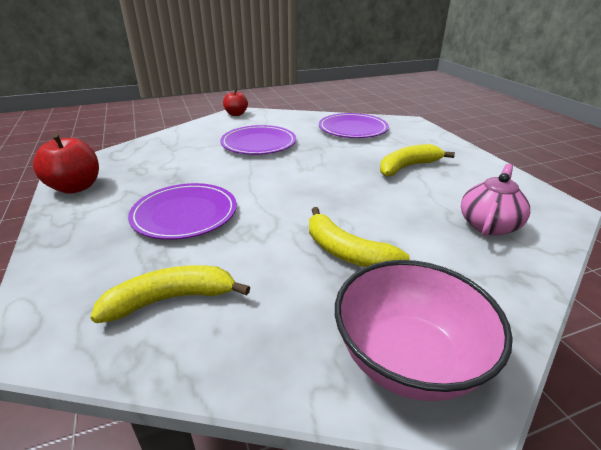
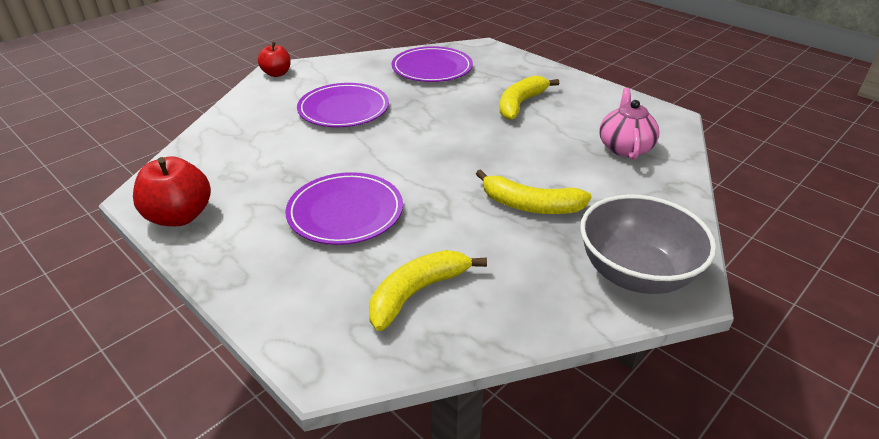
camera: 25 degrees left, 5 degrees up
pink bowl [335,260,513,401] -> grey bowl [580,195,716,294]

